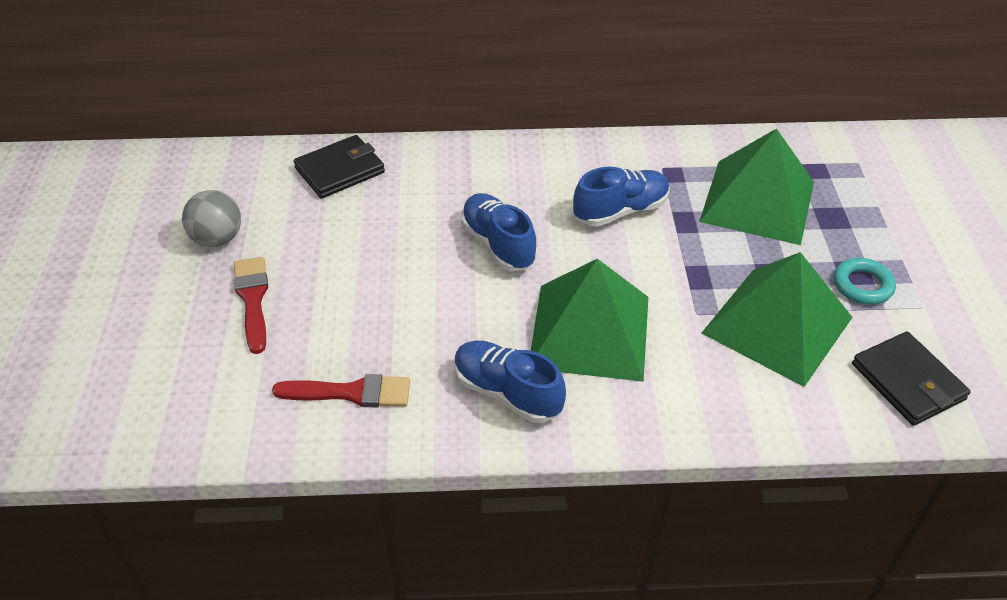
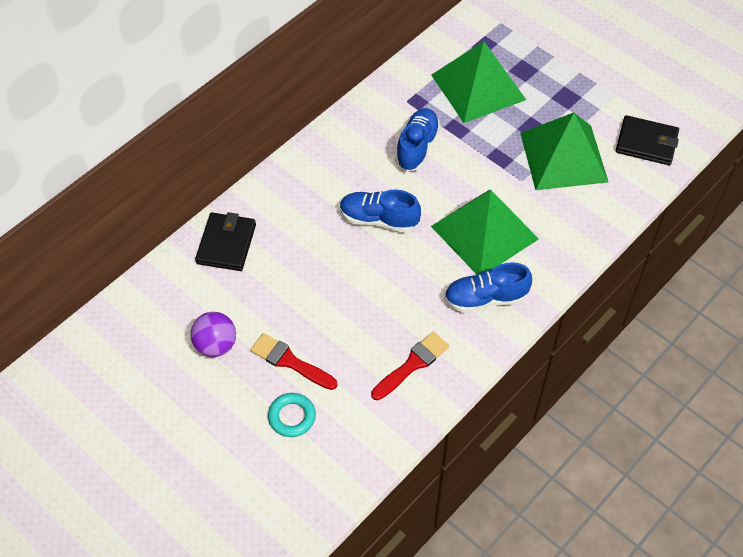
camera: 45 degrees left, 10 degrees up
grey ball [182,190,241,247] -> purple ball [191,312,236,357]
turquoise ring [834,258,896,305] -> turquoise ring moved to [268,393,316,437]

